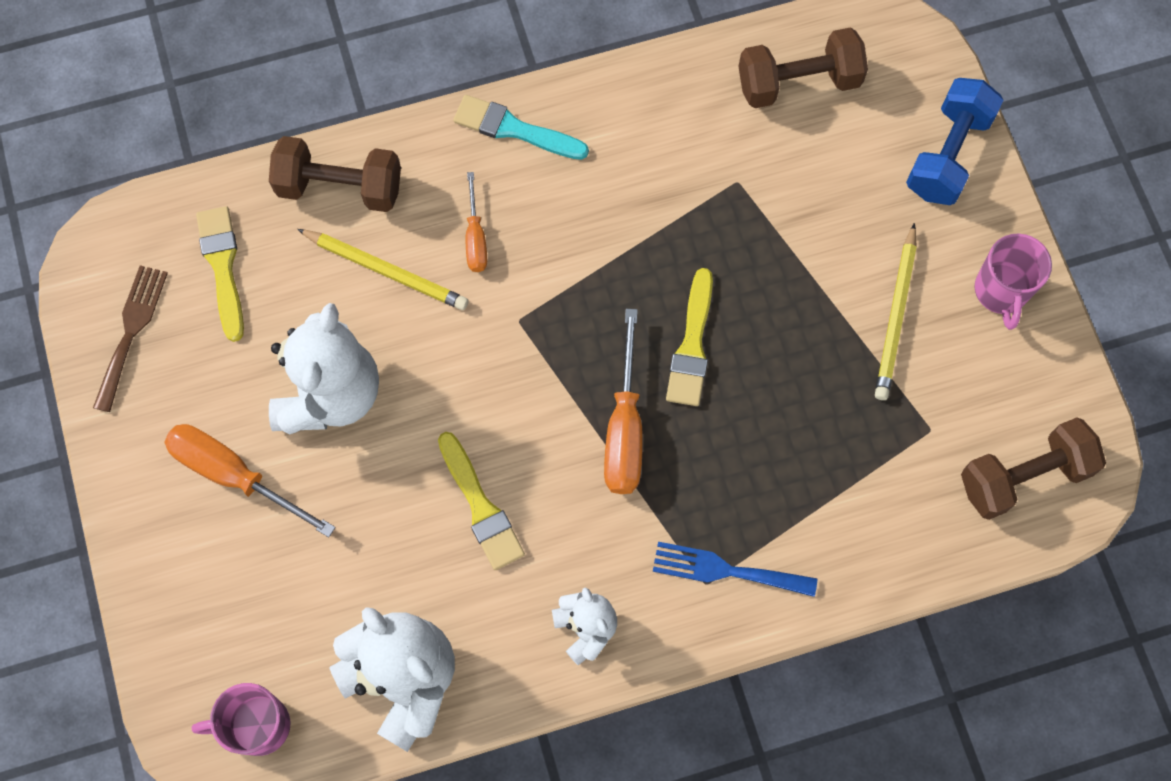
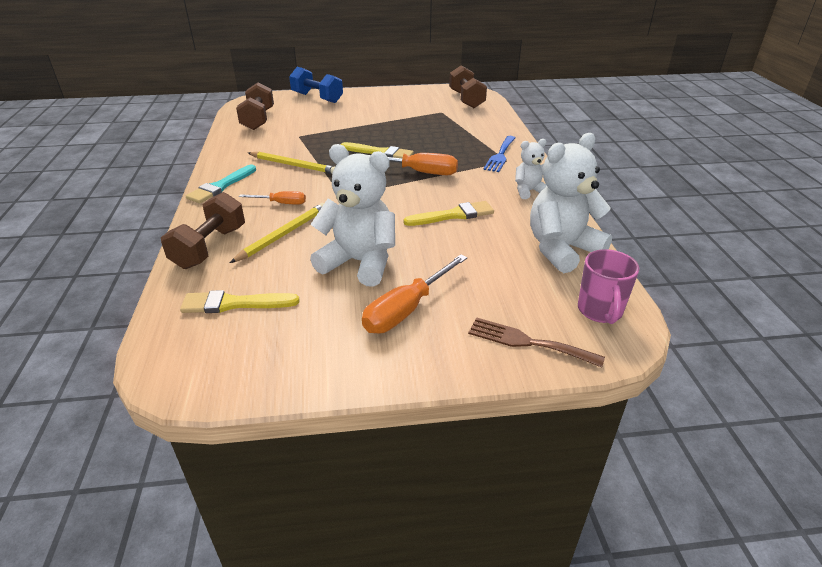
camera: 80 degrees left, 35 degrees down
brown fork [93,265,168,412] -> brown fork moved to [468,317,605,368]
yellow pencil [875,223,917,400] -> yellow pencil moved to [248,152,335,174]
pink mug [974,234,1052,330] -> none

